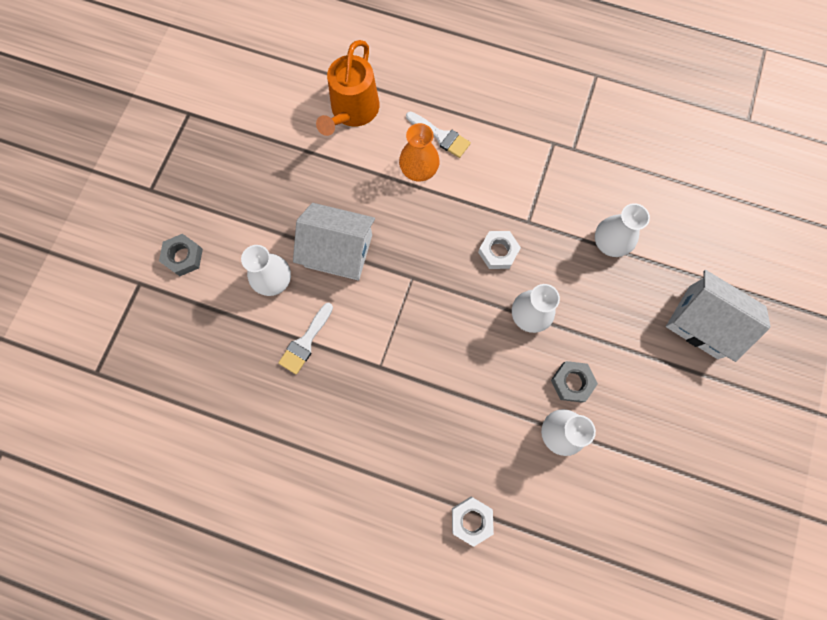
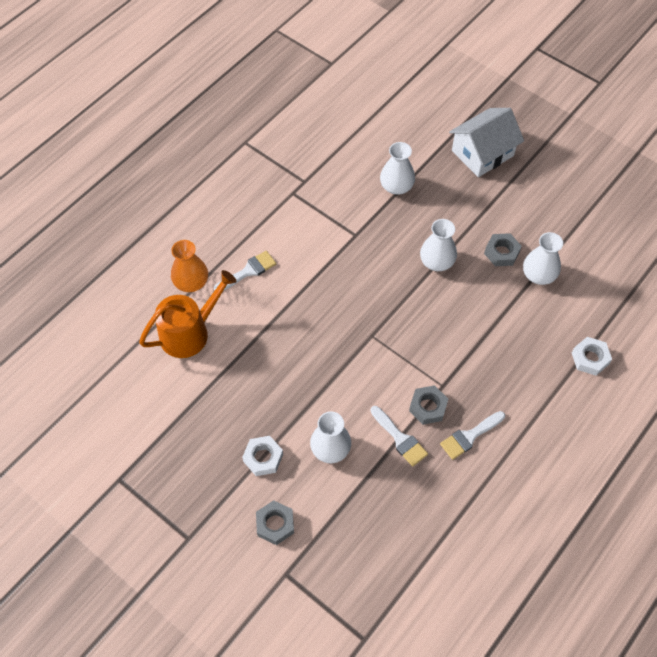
camera: 70 degrees left, 15 degrees down
white house [293,203,375,280] -> none
orange watering can [316,40,379,136] -> orange watering can turned 75 degrees counterclockwise [139,270,237,358]
orange vase [399,123,440,182] -> orange vase moved to [171,240,208,292]
white nut [478,231,521,269] -> white nut moved to [242,436,283,476]
none -> grey nut [409,385,448,425]
none -> white brush [440,411,505,460]

